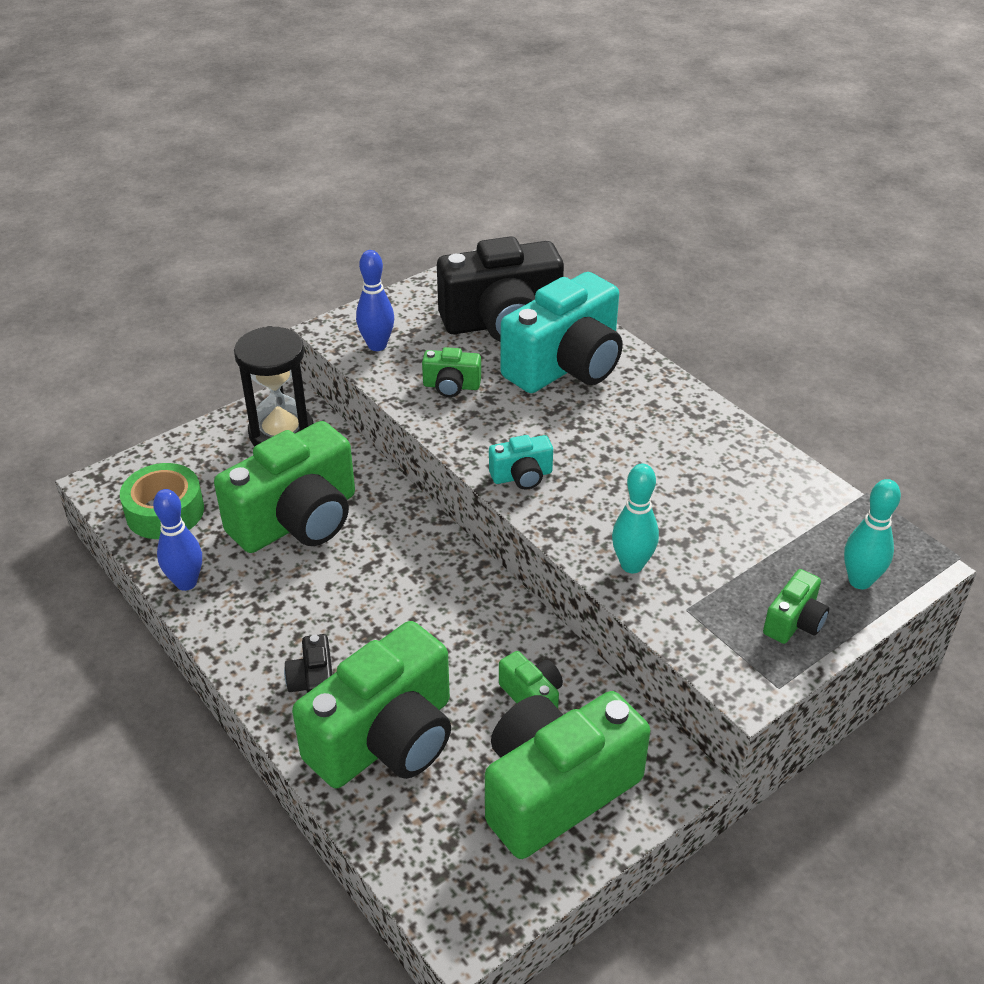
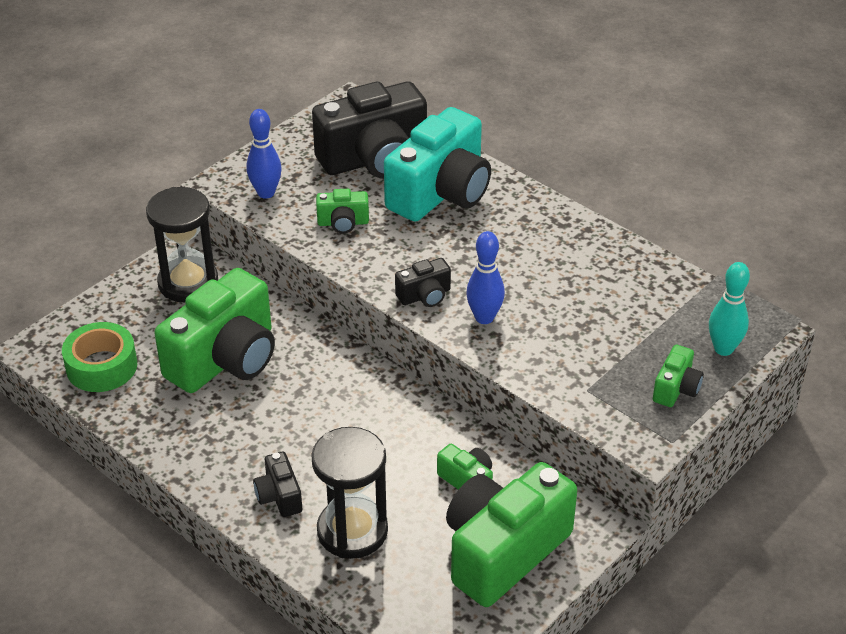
camera: 10 degrees left, 0 degrees up
blue bowling pin [153,489,202,591] -> blue bowling pin moved to [466,231,505,324]
green camera [292,621,451,788] -> black hourglass [311,427,388,559]
turquoise camera [489,435,553,490] -> black camera [395,258,451,307]
turquoise bowling pin [612,464,659,573] -> none

